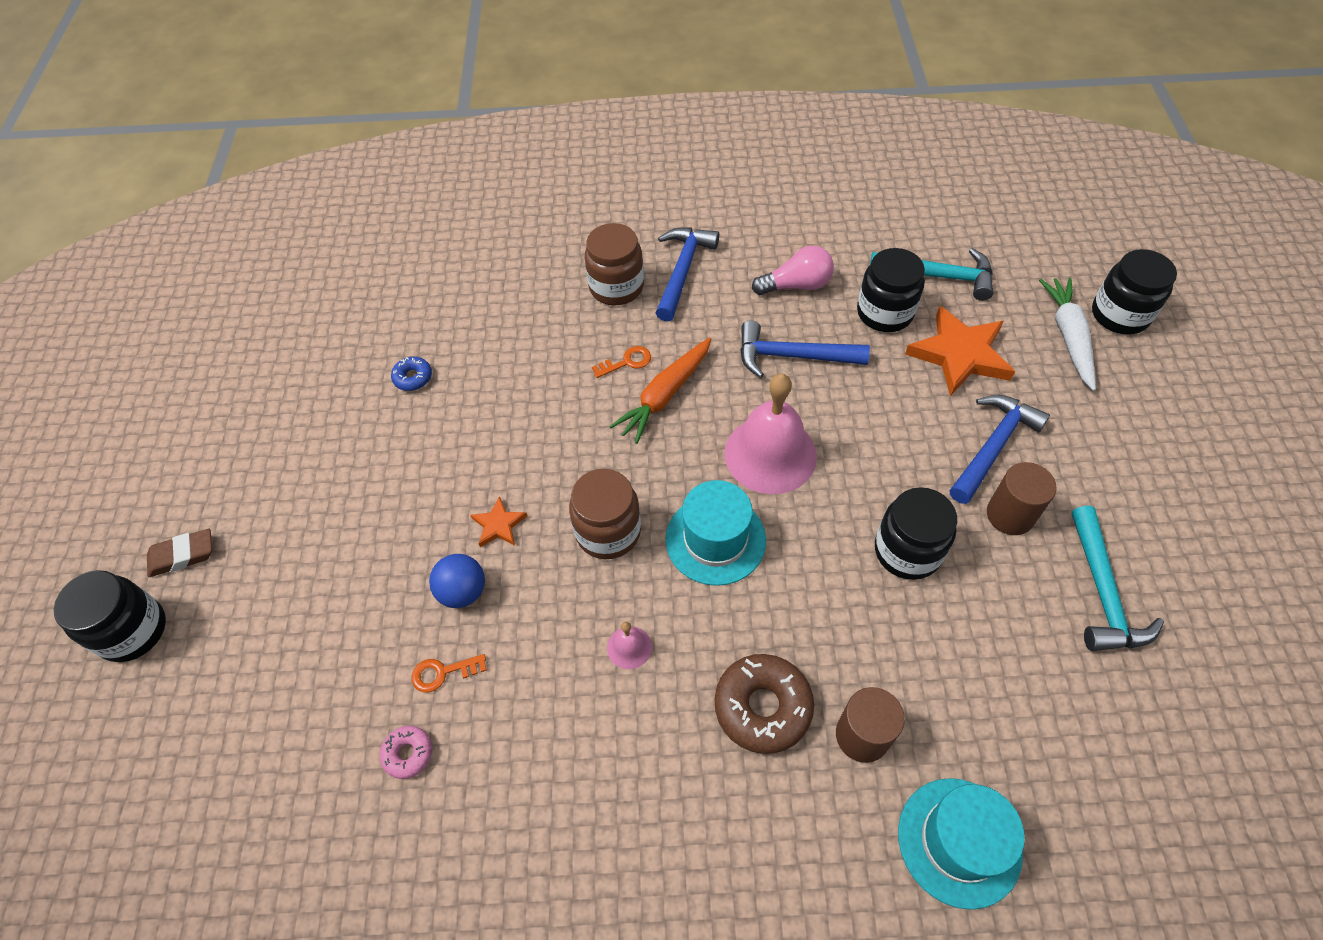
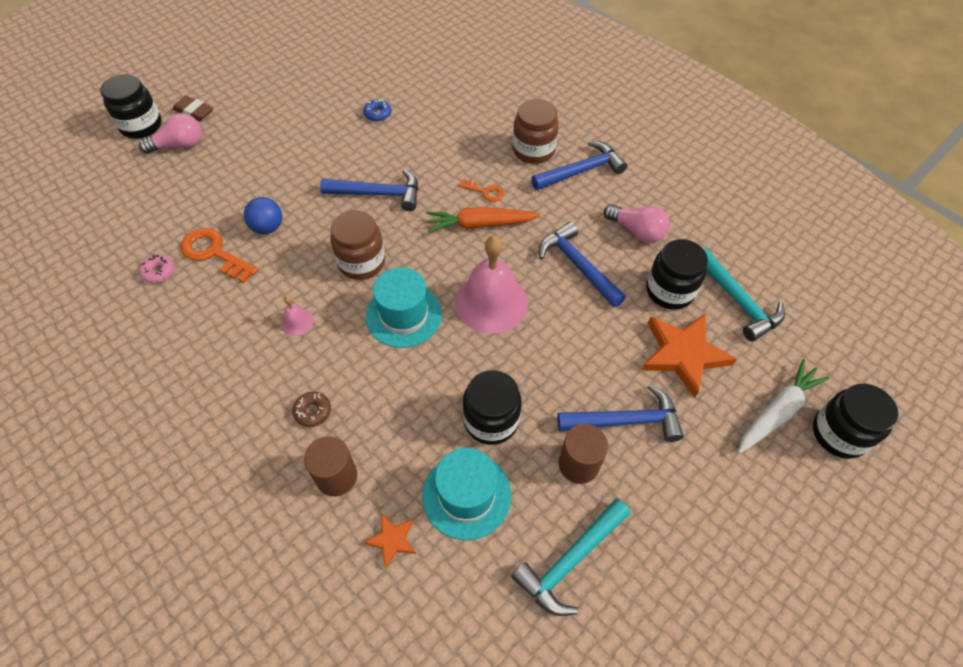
camera: 45 degrees right, 0 degrees up
orange key [412,654,487,692] -> orange key [181,228,258,283], size x1.80
orange star [470,496,527,547] -> orange star moved to [364,514,416,568]
brown donut [715,654,814,754] -> brown donut [292,392,331,427], size x0.52
turquoise hat [898,778,1025,910] -> turquoise hat moved to [422,448,511,540]
none -> pink light bulb [139,113,202,154]
none -> blue hammer [320,169,418,211]

